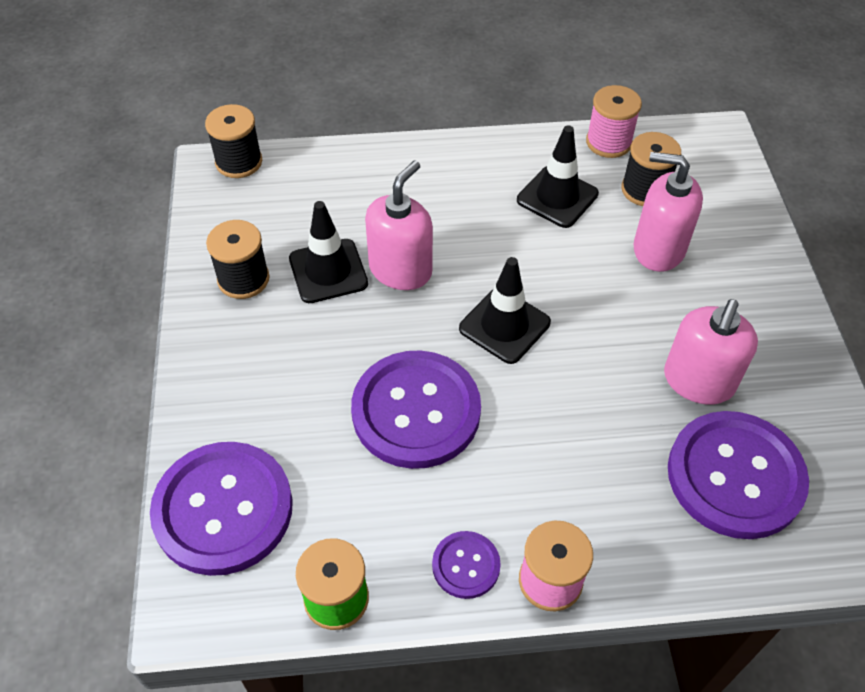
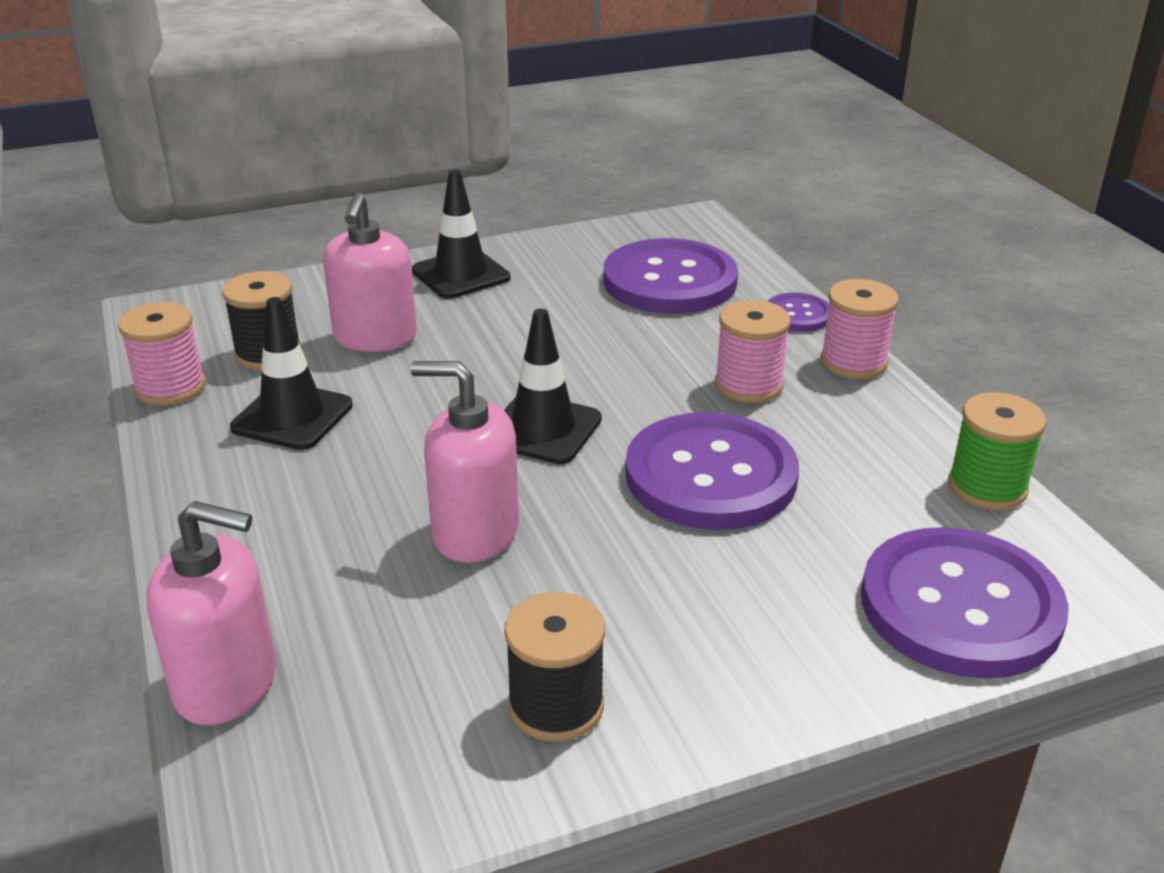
camera: 105 degrees left, 20 degrees down
black spool [205,104,262,178] -> none
black traffic cone [289,201,368,303] -> black traffic cone moved to [412,170,510,299]
purple button [432,531,501,599] -> purple button moved to [767,292,829,332]
pink soap dispenser [664,299,758,405] -> pink soap dispenser moved to [146,501,276,725]
none -> pink spool [715,300,791,403]

